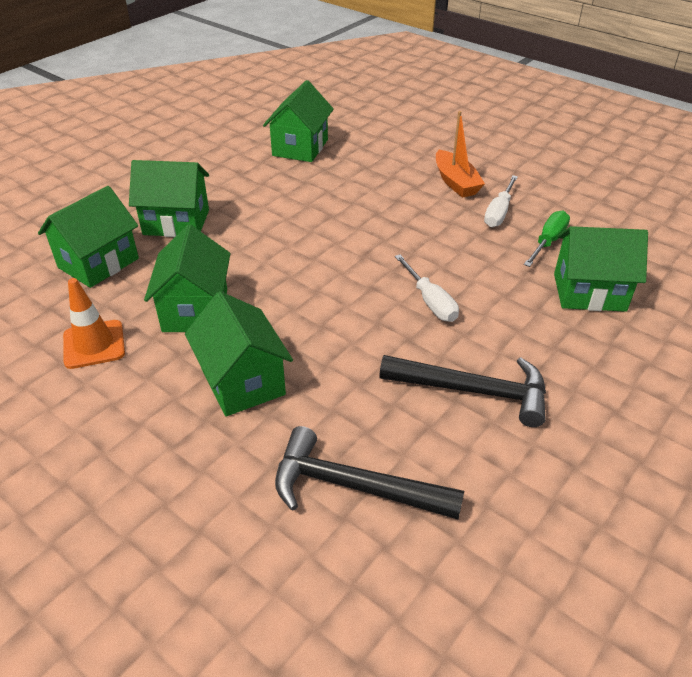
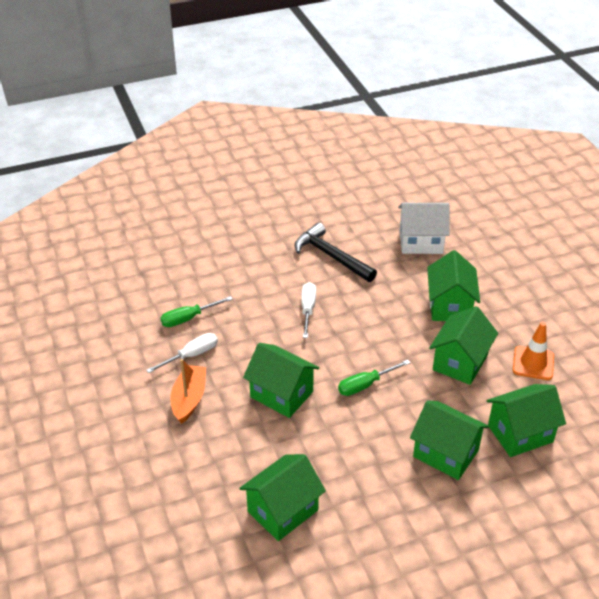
camera: 150 degrees left, 0 degrees up
black hammer [275,426,464,519] -> white house [398,203,449,254]
green house [554,226,648,312] -> green house moved to [243,343,319,418]
none -> green screwdriver [338,360,410,396]

